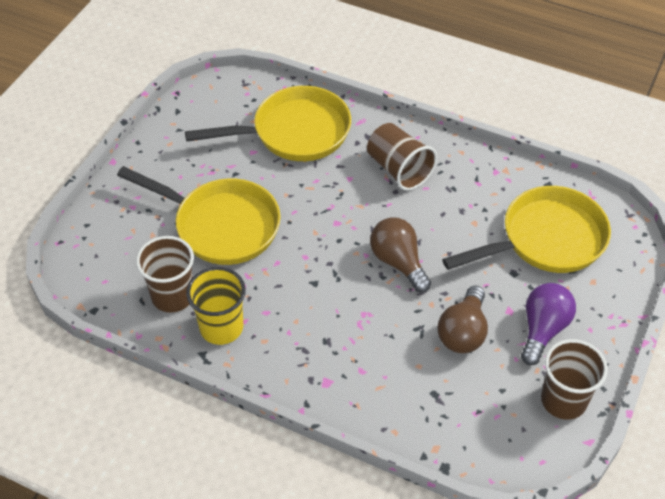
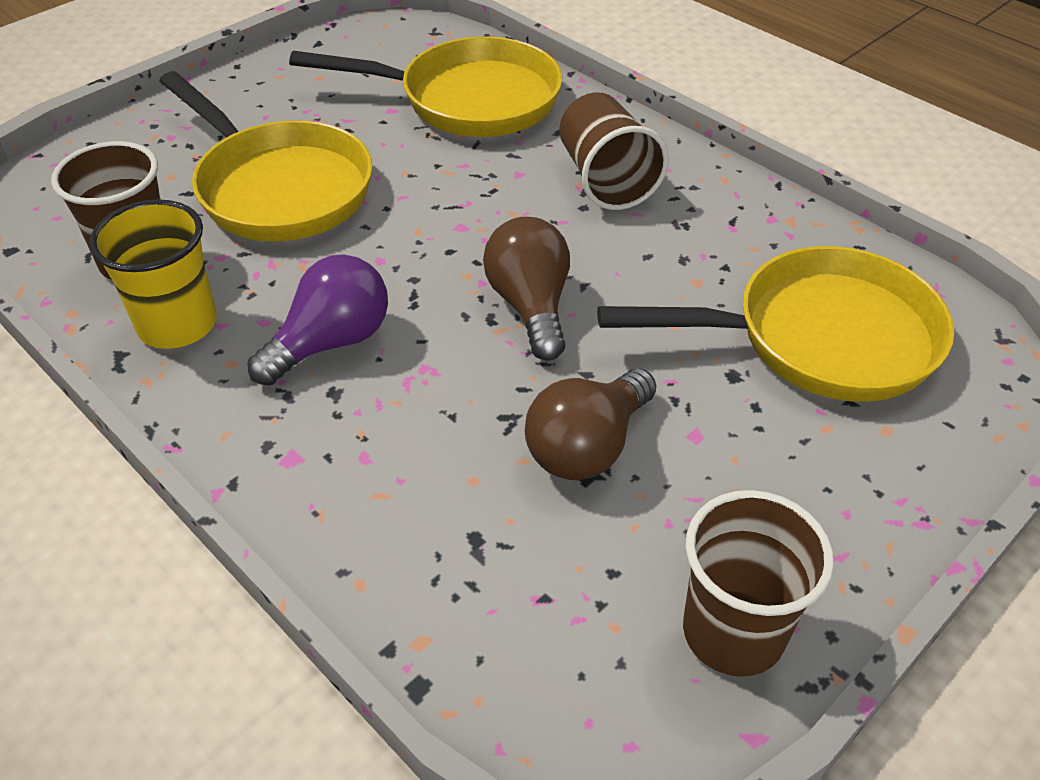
camera: 20 degrees right, 5 degrees down
purple light bulb [521,283,576,365] -> purple light bulb moved to [247,254,388,386]

